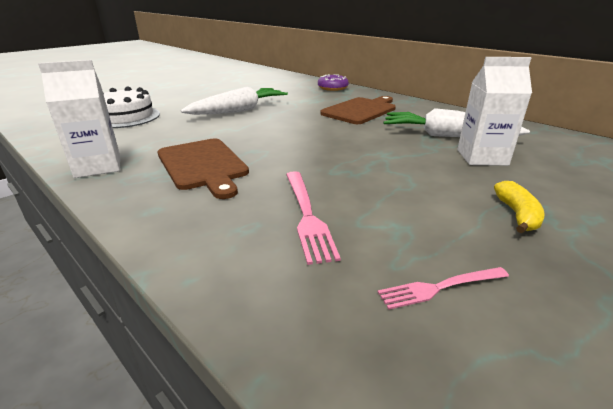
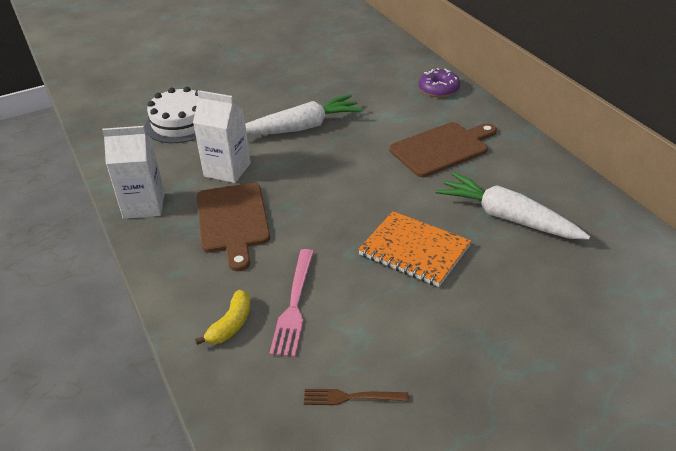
camera: 20 degrees right, 10 degrees up
pink fork [378,267,509,310] -> brown fork [304,389,409,405]
white carton [457,57,532,166] -> white carton moved to [193,90,251,183]
yellow banana [494,181,545,233] -> yellow banana moved to [195,290,251,345]
none -> orange notebook [358,211,471,287]

